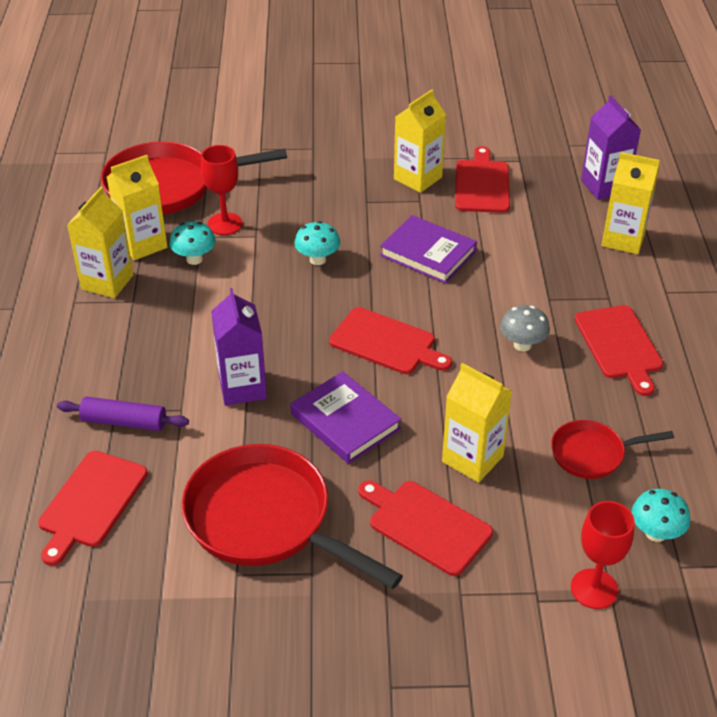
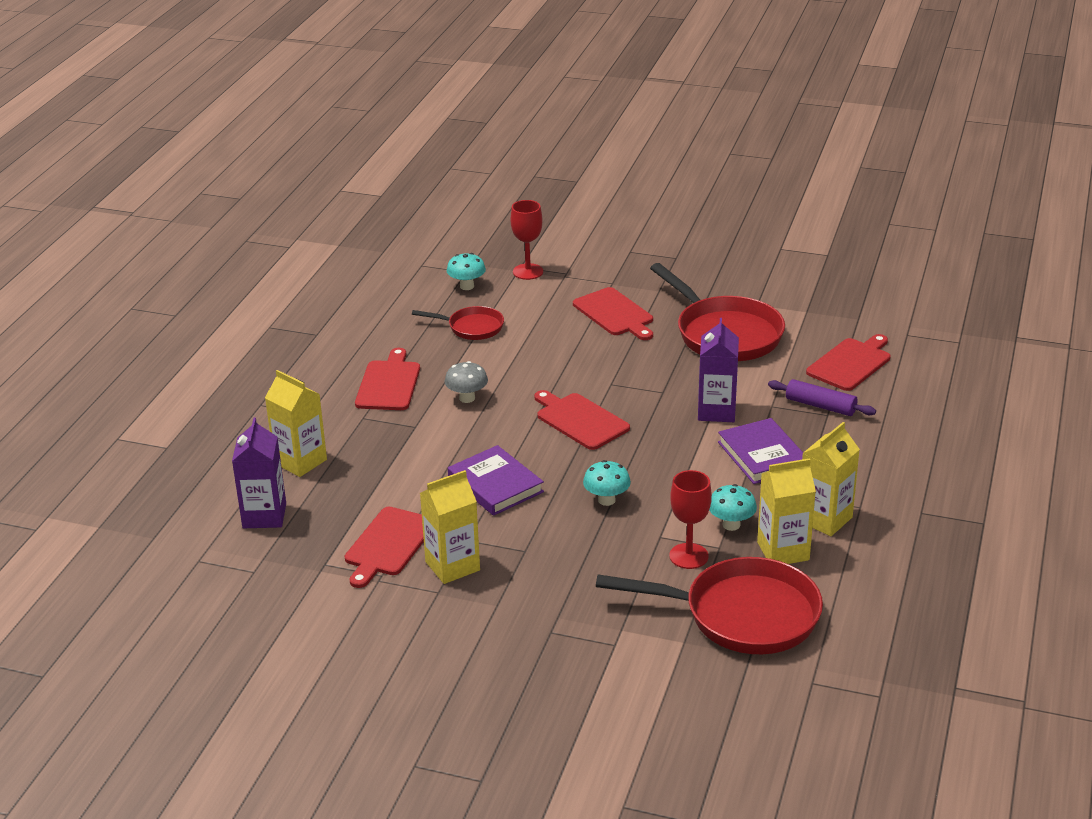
camera: 160 degrees left, 10 degrees down
purple book [290,371,401,464] -> purple book moved to [718,418,803,484]
yellow carton [442,363,512,483] -> none

